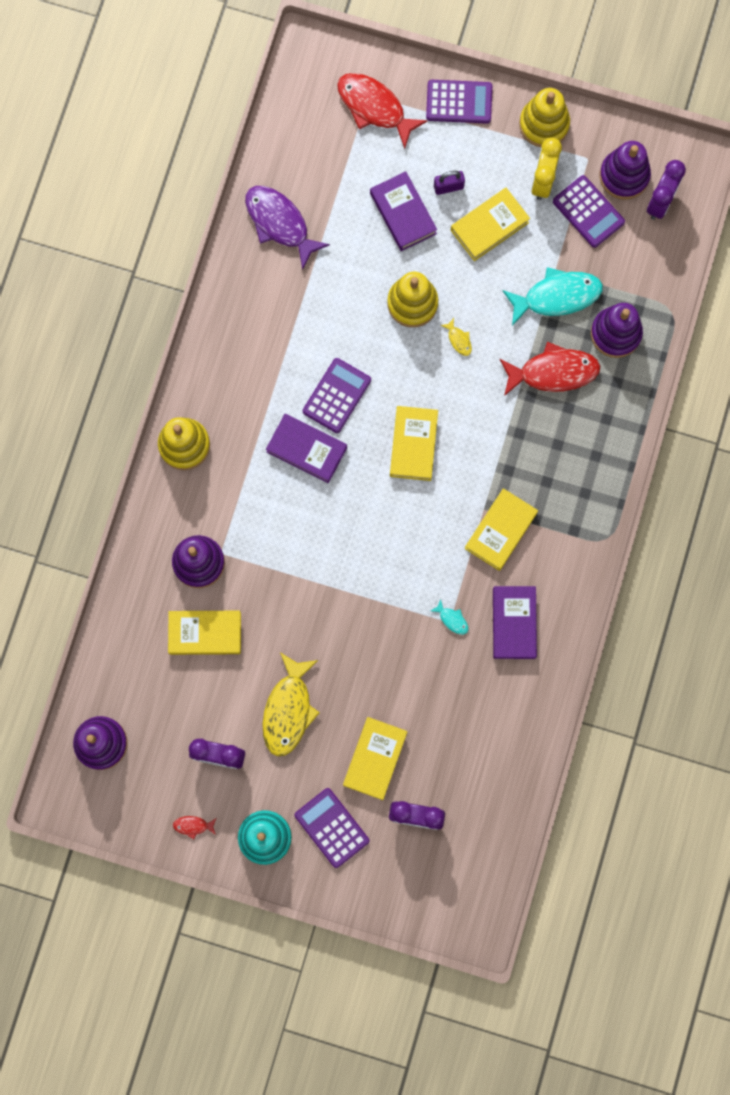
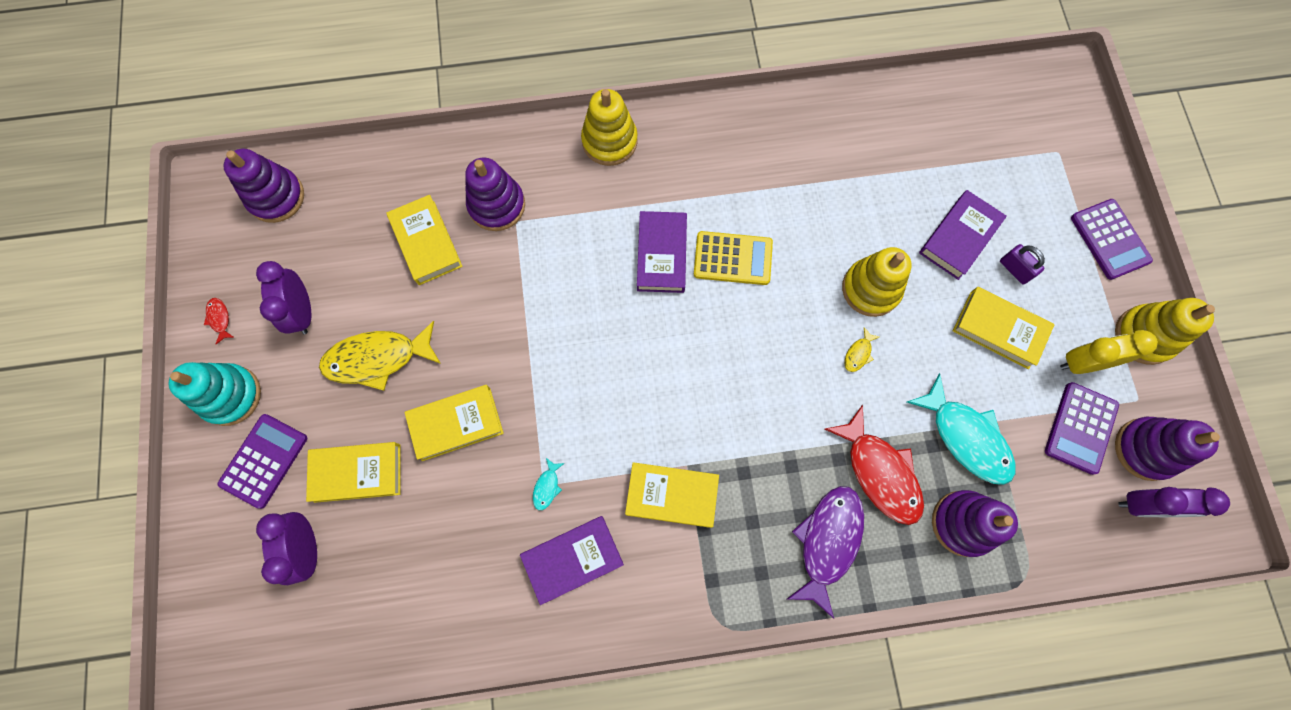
camera: 65 degrees right, 5 degrees down
purple fish [245,186,330,270] -> purple fish moved to [787,486,864,618]
purple calculator [303,358,371,433] -> yellow calculator [694,231,773,285]
red fish [337,73,428,149] -> none
yellow book [390,406,438,481] -> yellow book moved to [404,385,504,461]

